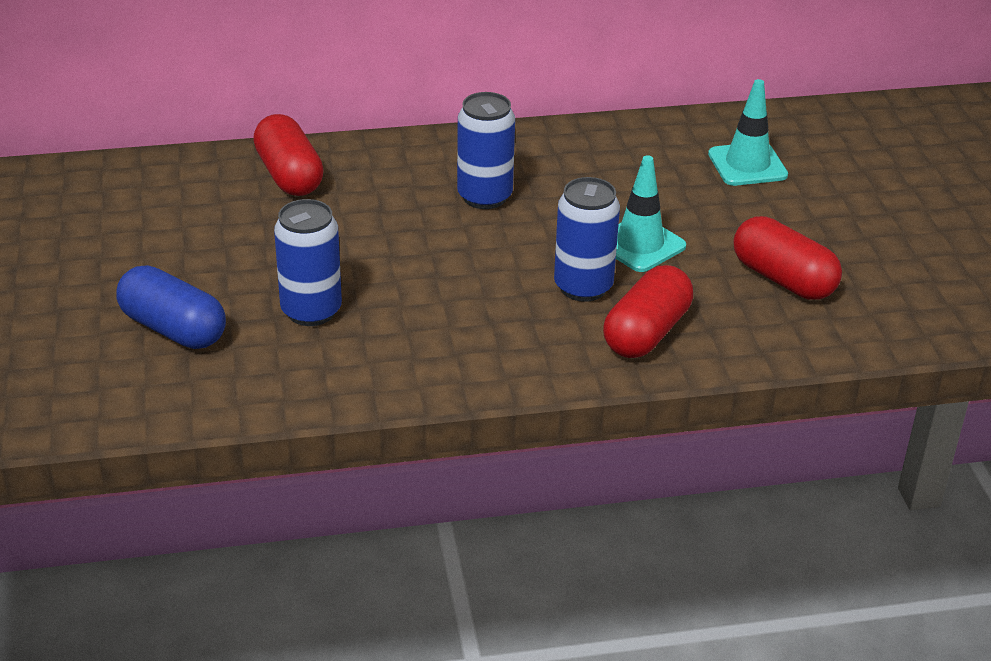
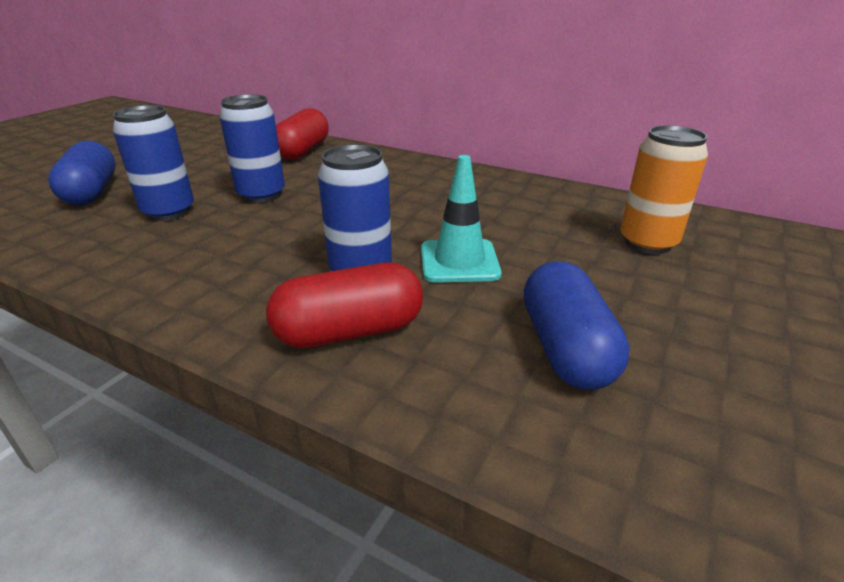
camera: 40 degrees right, 5 degrees down
blue can [457,92,515,209] -> blue can moved to [219,94,285,203]
turquoise traffic cone [708,79,788,186] -> orange can [620,125,708,254]
red capsule [733,216,842,300] -> blue capsule [524,261,630,390]

